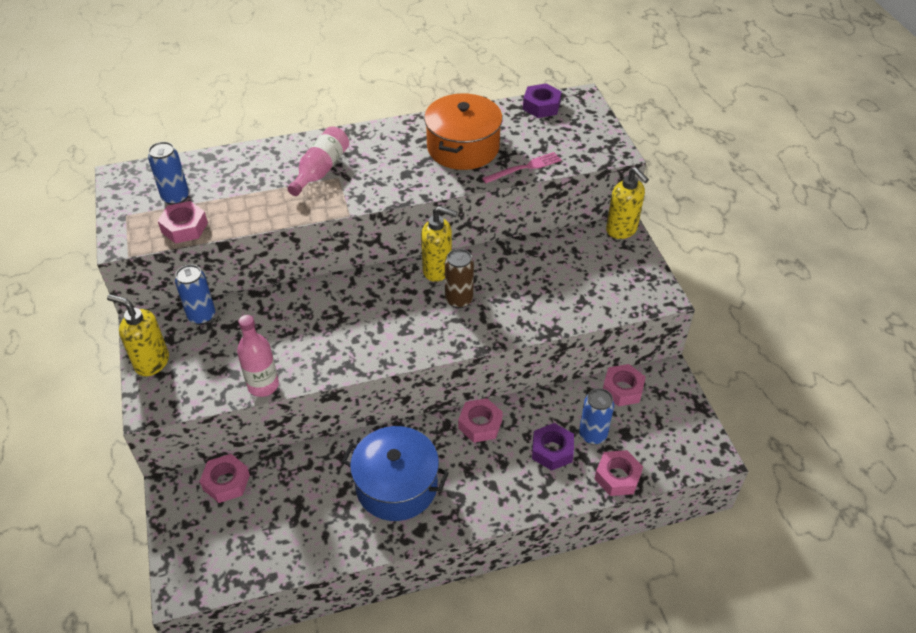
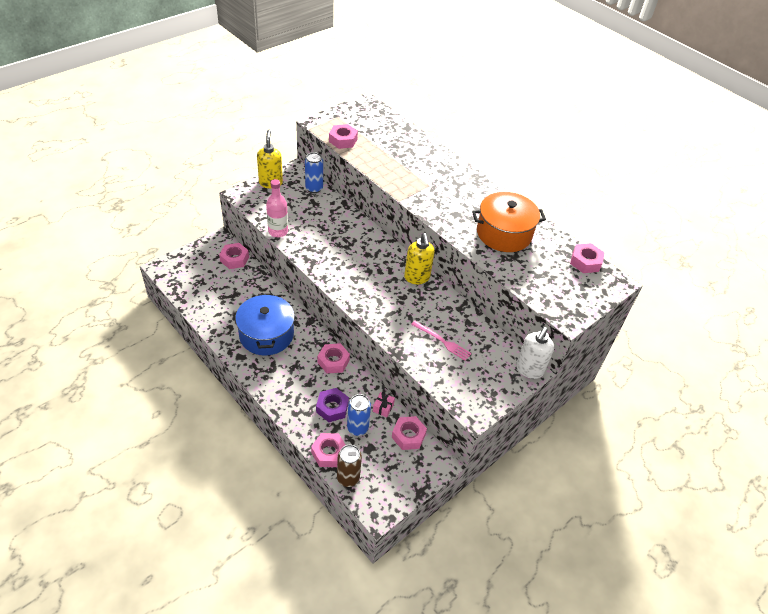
camera: 60 degrees right, 0 degrees up
blue can [148,142,189,205] -> none
pink bottle [287,126,349,196] -> none
brown can [445,249,474,308] -> brown can moved to [337,445,362,487]
pink fork [482,152,562,183] -> pink fork moved to [411,321,472,361]
purple nut [523,83,562,118] -> pink nut [570,243,605,273]
yellow soap dispenser [606,167,649,239] -> white soap dispenser [516,327,554,379]
none -> pink gift [373,392,395,417]

